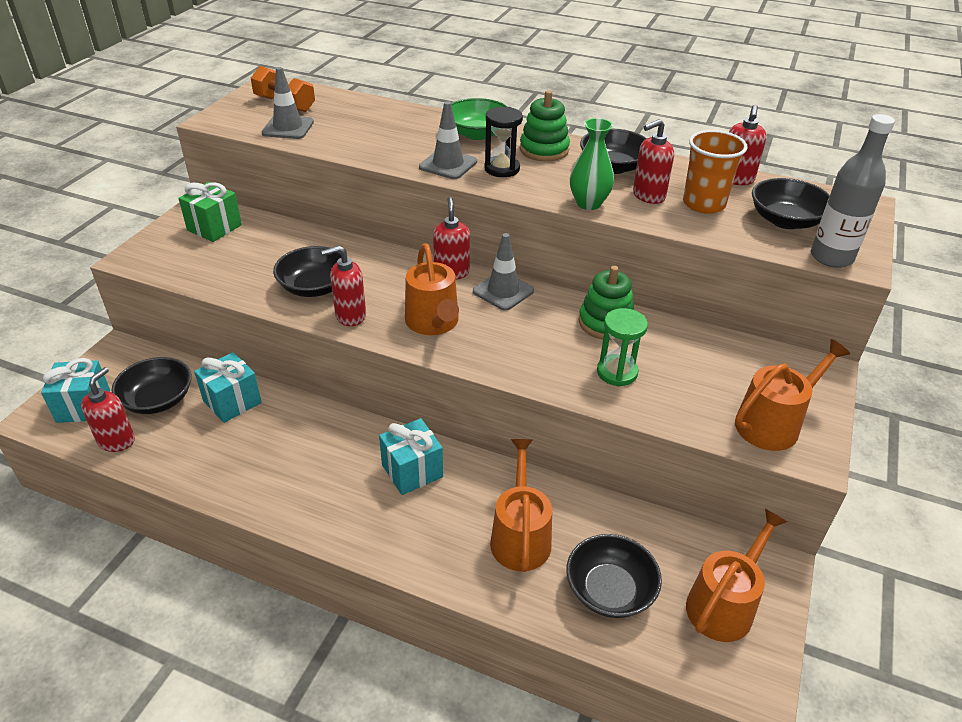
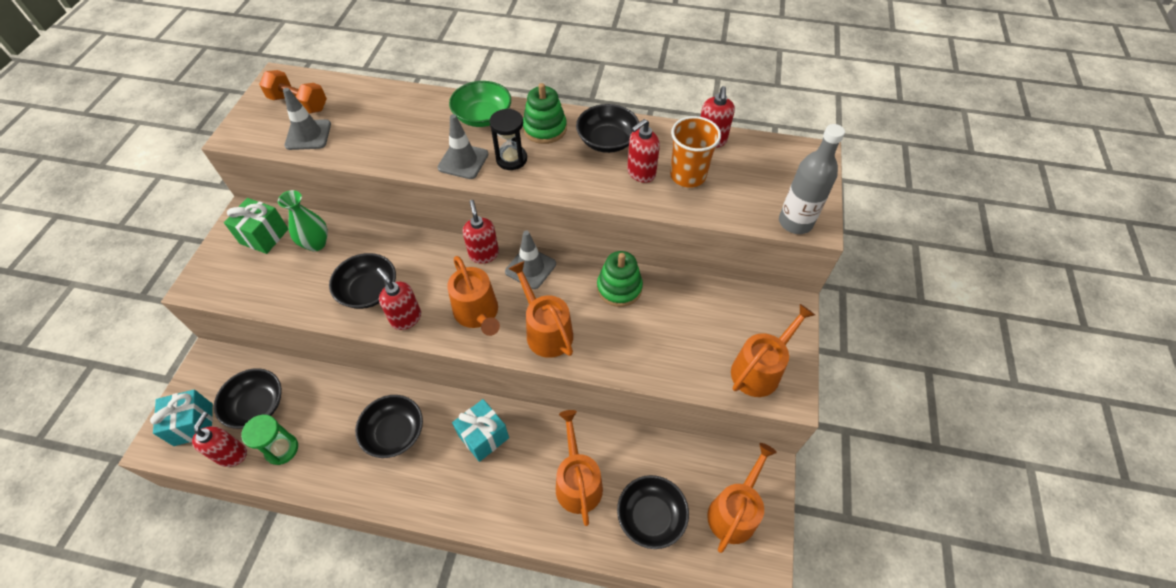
camera: 10 degrees left, 15 degrees up
turquoise gift [194,352,262,423] -> none
red soap dispenser [321,246,366,326] -> red soap dispenser turned 75 degrees clockwise [377,268,421,330]
green vase [570,118,614,210] -> green vase moved to [278,190,328,251]
green hourglass [597,308,648,386] -> green hourglass moved to [241,415,298,465]
black bowl [752,178,830,229] -> black bowl moved to [355,395,423,458]
none -> orange watering can [509,261,573,358]

